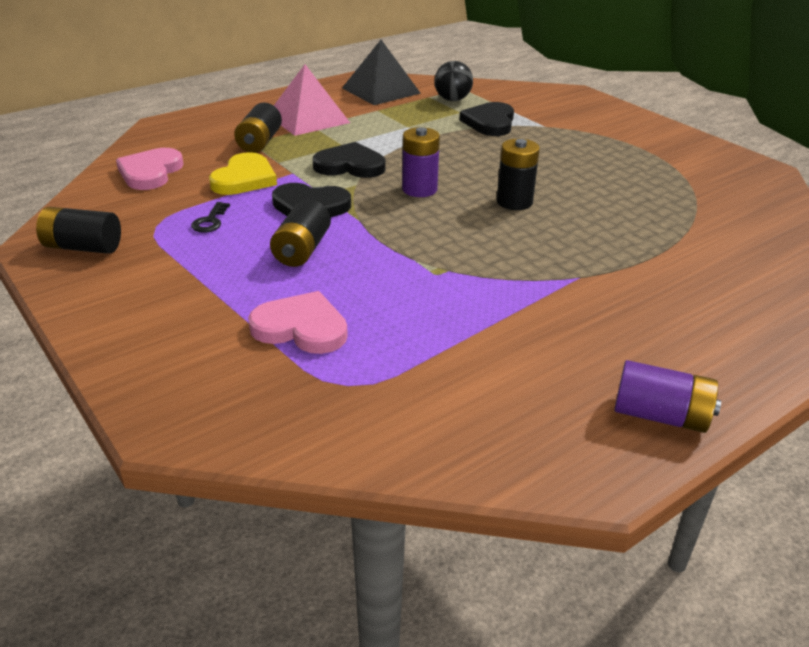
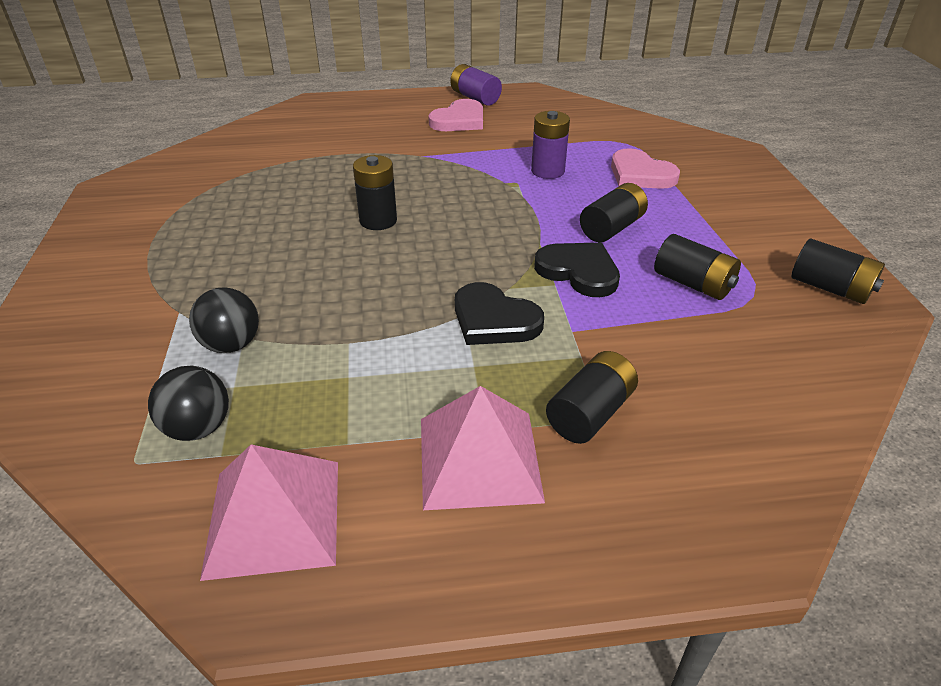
camera: 150 degrees left, 5 degrees up
pink heart [116,148,184,190] -> pink heart moved to [428,99,483,131]
black key [191,202,230,233] -> black battery [654,234,741,300]
yellow heart [209,152,277,195] -> none
black pyramid [342,40,421,105] -> pink pyramid [200,444,338,581]
purple battery [402,127,440,197] -> purple battery moved to [531,111,570,179]
black heart [459,102,514,136] -> black ball [189,287,259,353]

